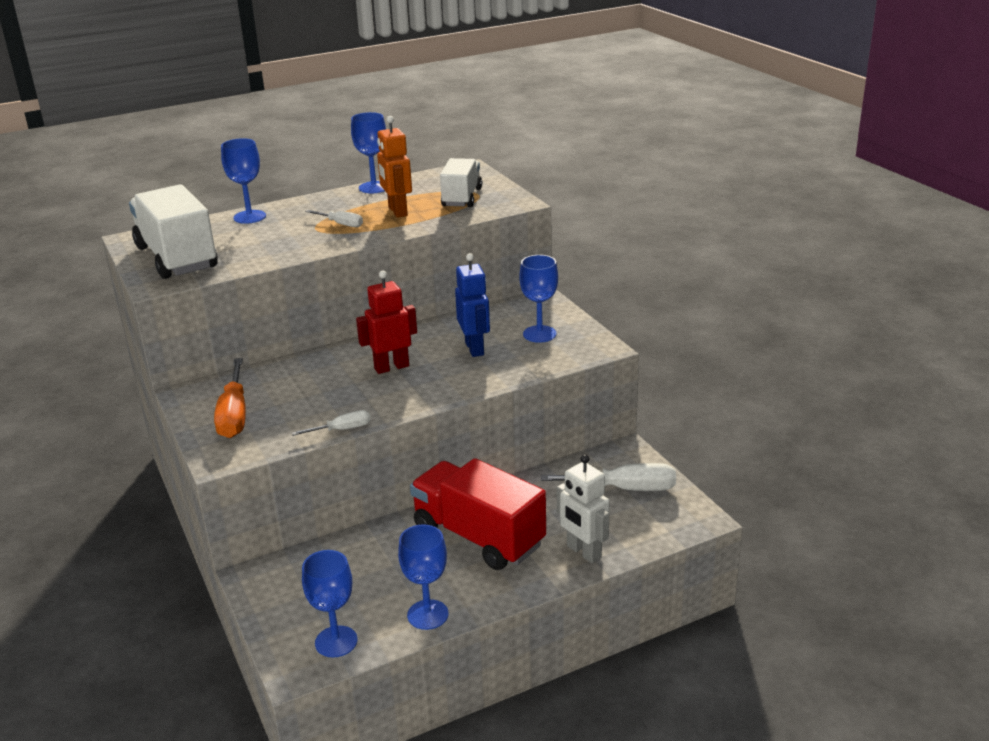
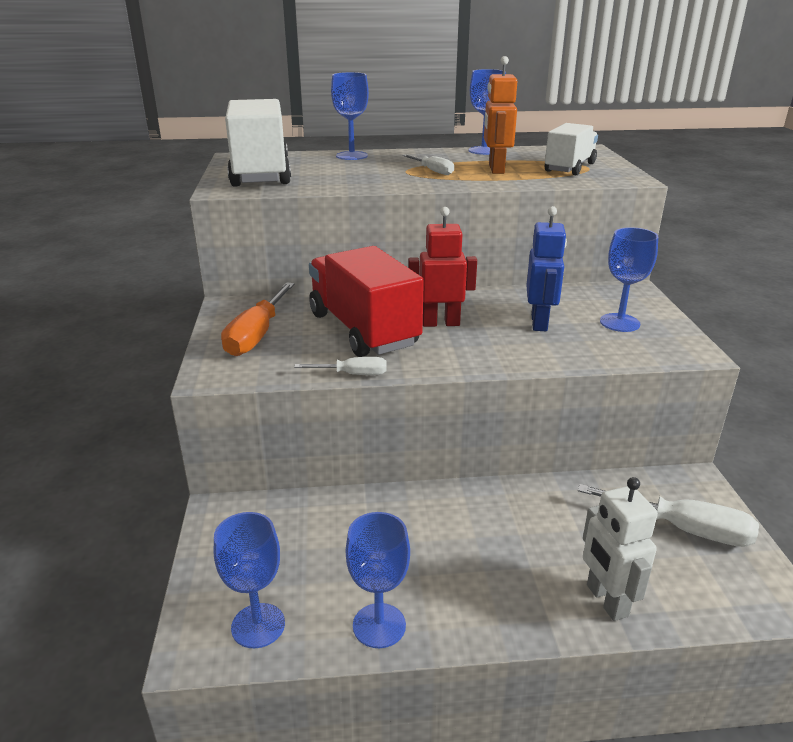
camera: 20 degrees right, 0 degrees up
red truck [410,458,546,570] -> red truck moved to [309,246,424,357]

